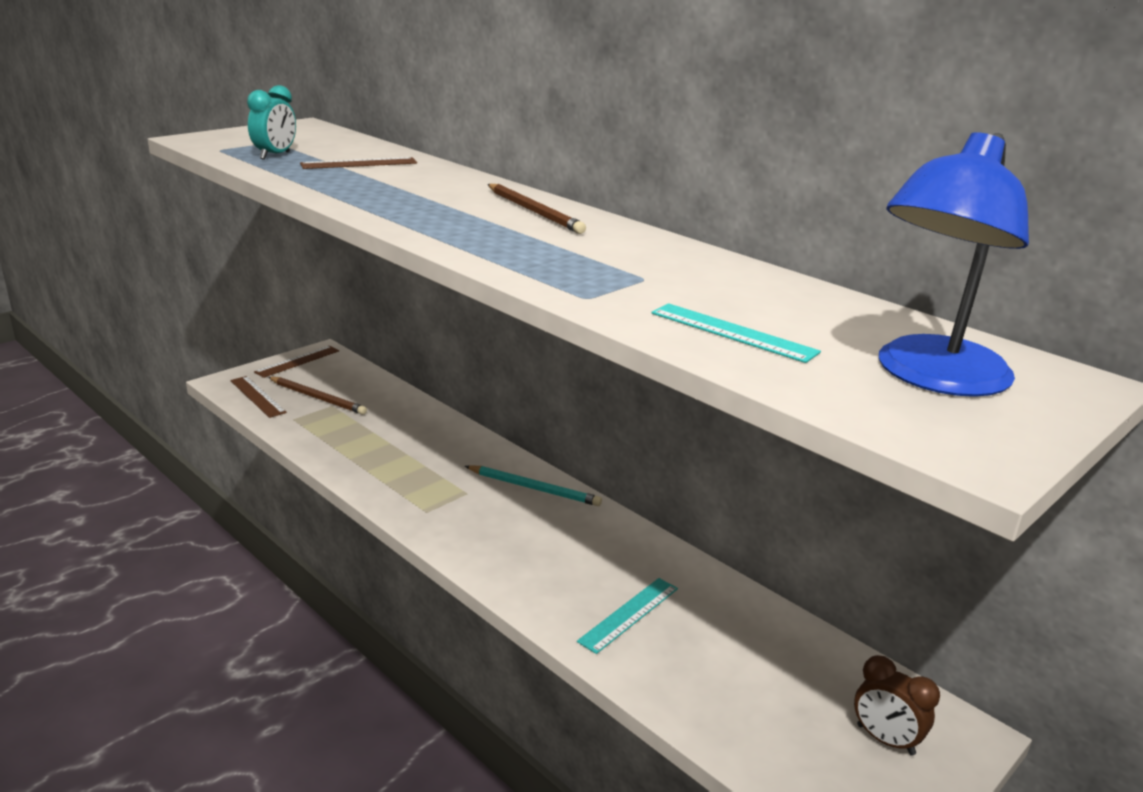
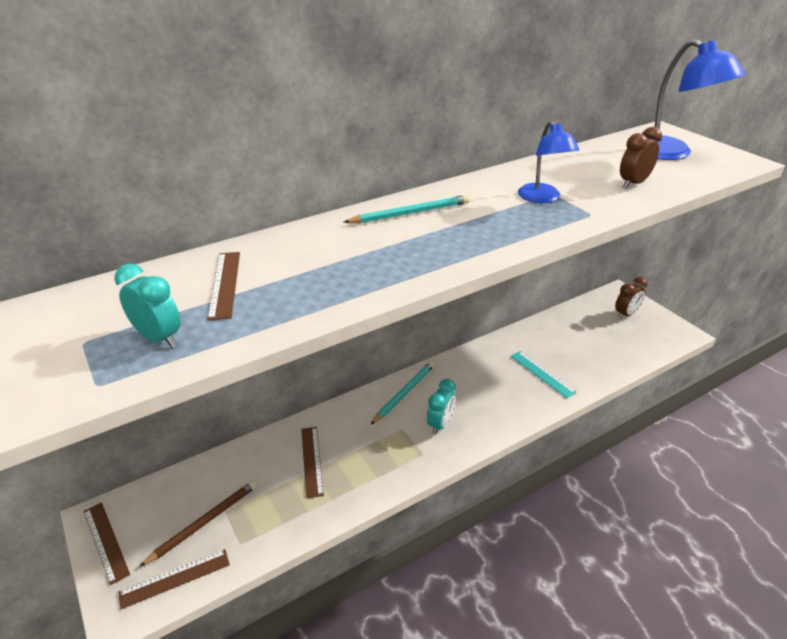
camera: 75 degrees left, 10 degrees up
brown pencil [488,184,586,234] -> turquoise pencil [344,195,469,223]
turquoise ruler [651,303,821,363] -> brown clock [620,127,662,189]
none -> brown ruler [301,427,324,498]
none -> turquoise clock [427,379,456,435]
none -> blue lamp [518,121,579,203]

